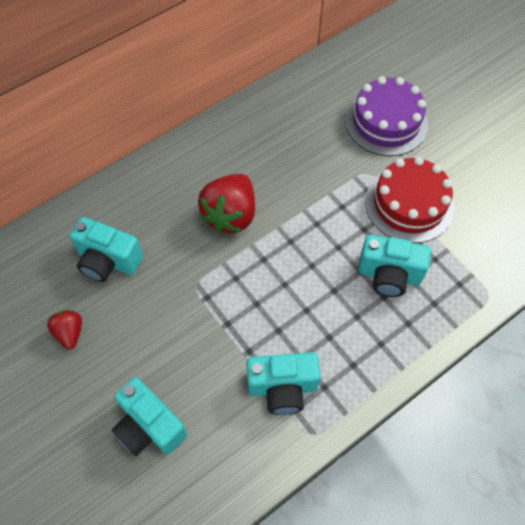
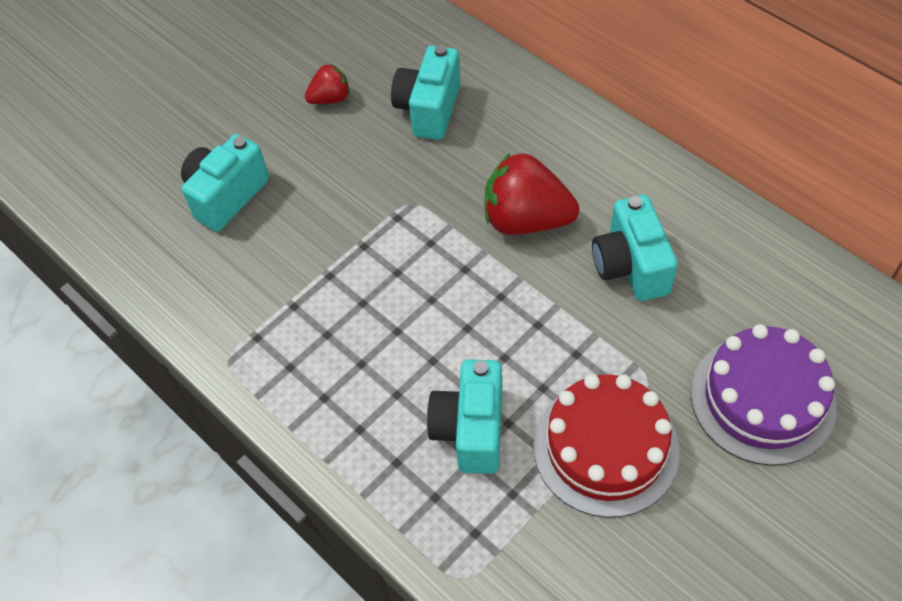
camera: 85 degrees right, 5 degrees down
turquoise camera [246,352,321,415] -> turquoise camera moved to [592,195,678,301]

